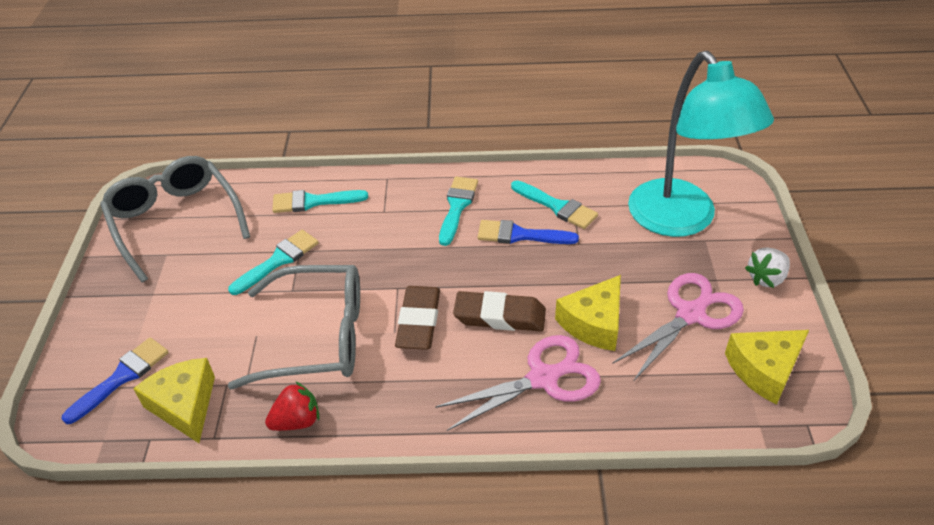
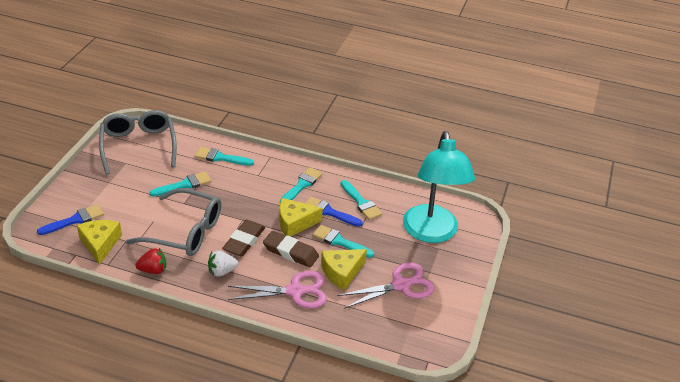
camera: 15 degrees right, 5 degrees down
yellow cheese [725,330,809,405] -> yellow cheese moved to [279,198,323,236]
white strawberry [745,247,790,288] -> white strawberry moved to [208,251,238,276]
none -> turquoise brush [313,225,374,258]

